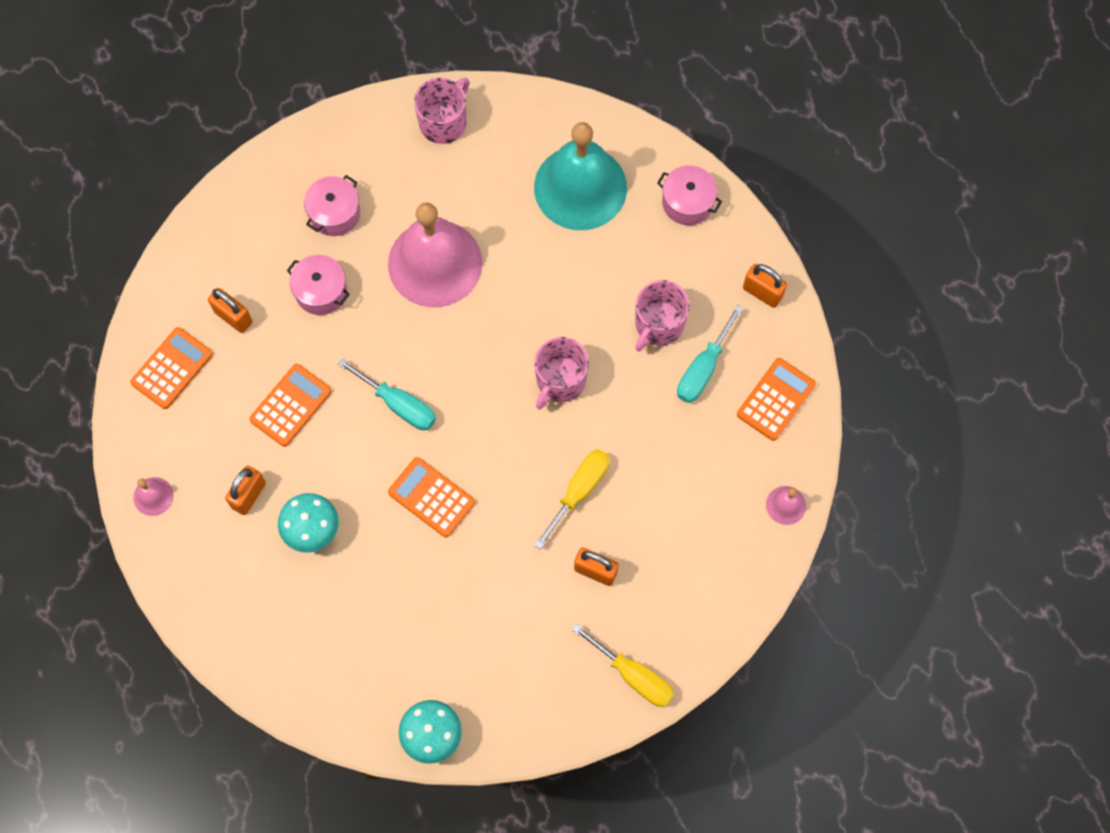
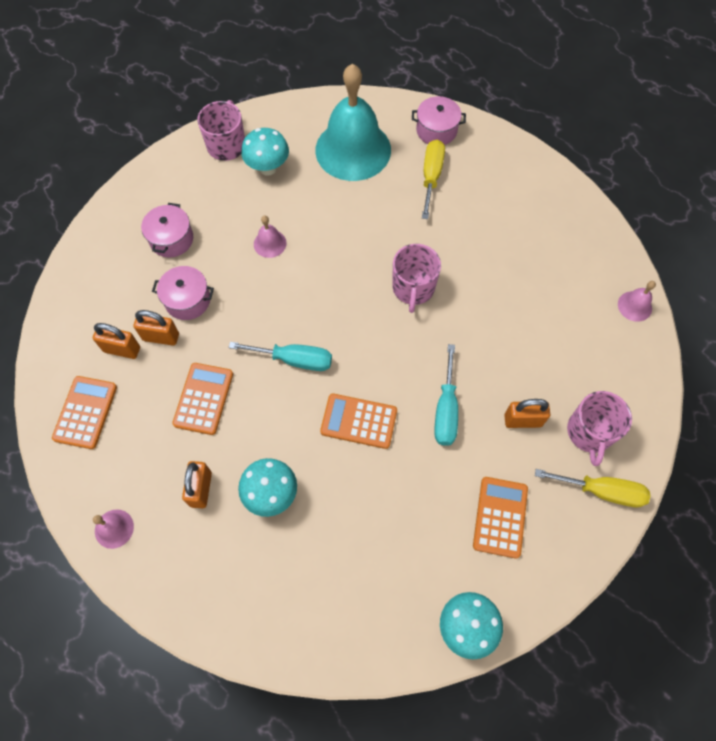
camera: 25 degrees left, 5 degrees down
pink bell [388,202,482,307] -> pink bell [254,216,287,258], size x0.41
yellow screwdriver [534,449,609,550] -> yellow screwdriver moved to [422,140,445,219]
pink mug [635,280,690,351] -> pink mug moved to [567,391,632,466]
turquoise screwdriver [677,305,743,403] -> turquoise screwdriver moved to [434,344,458,446]
orange calculator [737,358,816,441] -> orange calculator moved to [473,477,528,558]
orange padlock [743,264,787,308] -> orange padlock moved to [134,310,179,345]
none -> turquoise mushroom [241,128,289,175]

